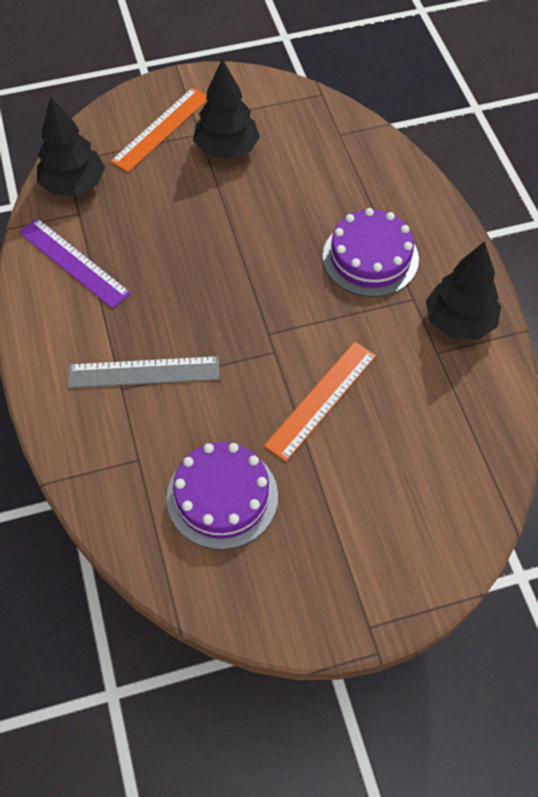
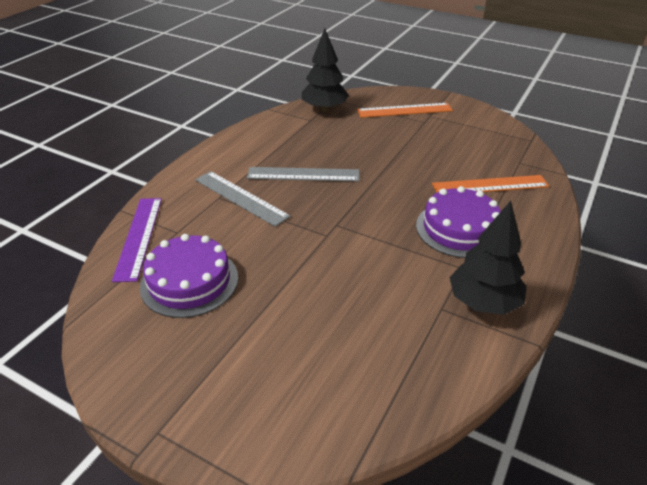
camera: 45 degrees right, 20 degrees down
purple ruler [19,218,131,309] -> purple ruler moved to [112,198,162,282]
black tree [193,59,260,159] -> none
orange ruler [264,342,376,462] -> orange ruler moved to [432,175,549,193]
none -> grey ruler [247,167,360,181]

